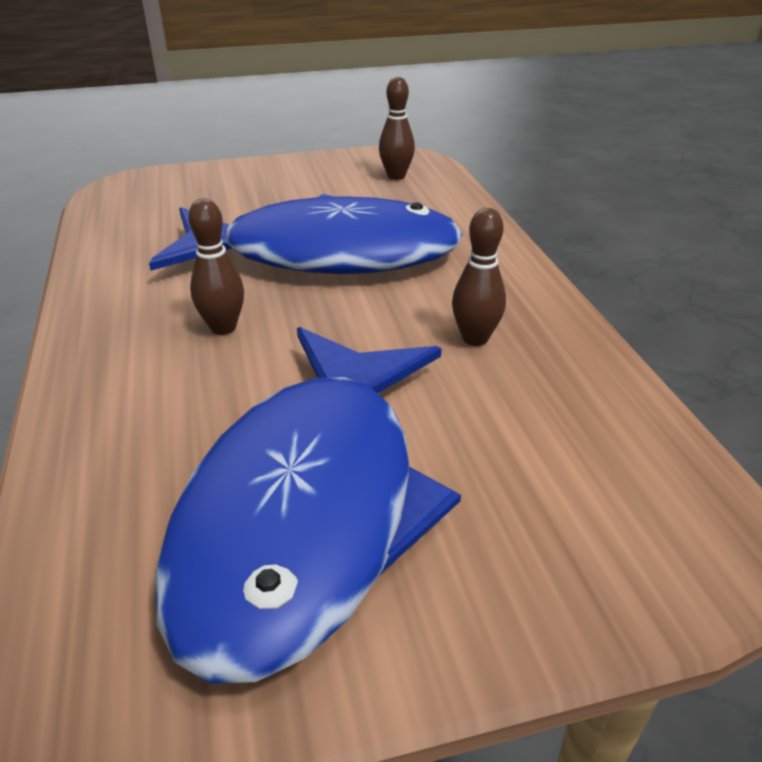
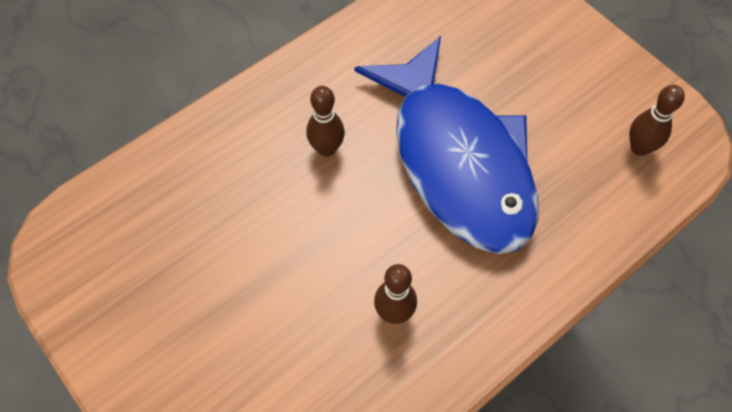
camera: 65 degrees right, 25 degrees up
blue fish [154,327,461,684] -> none

